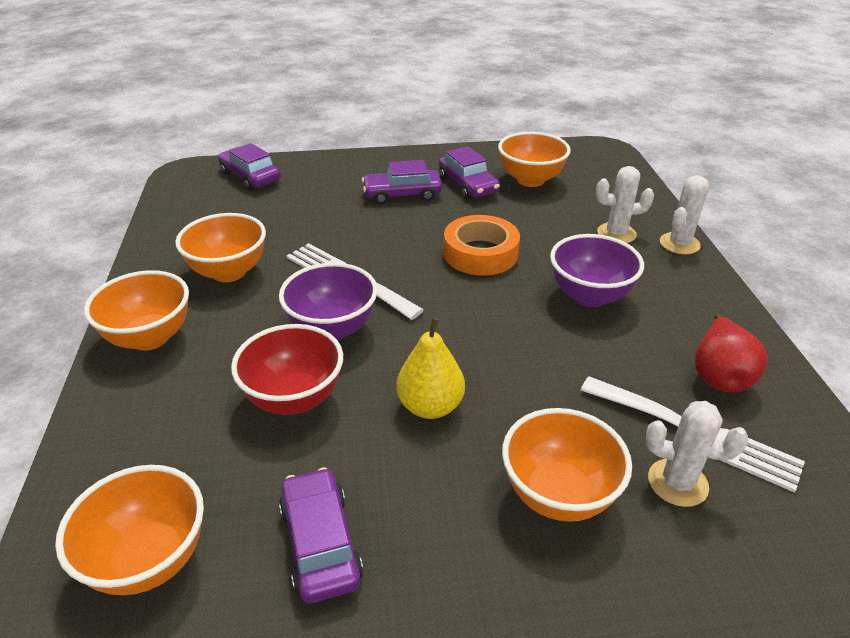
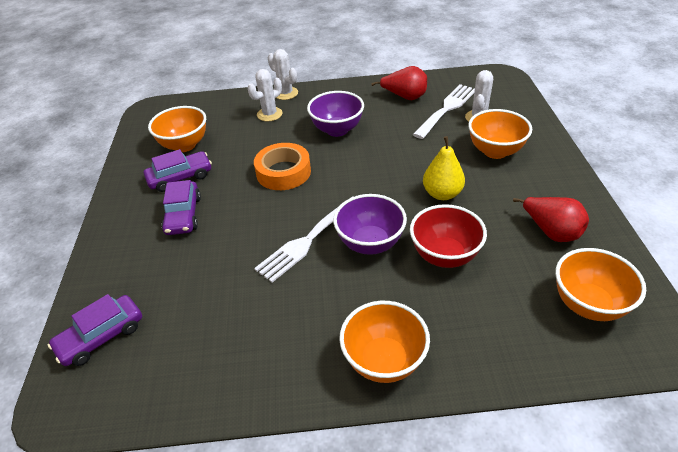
camera: 85 degrees left, 5 degrees up
orange bowl [175,213,266,282] -> none
purple car [279,467,363,603] -> red pear [513,197,589,242]
white cactus [596,166,654,243] -> white cactus turned 45 degrees clockwise [248,69,283,121]

